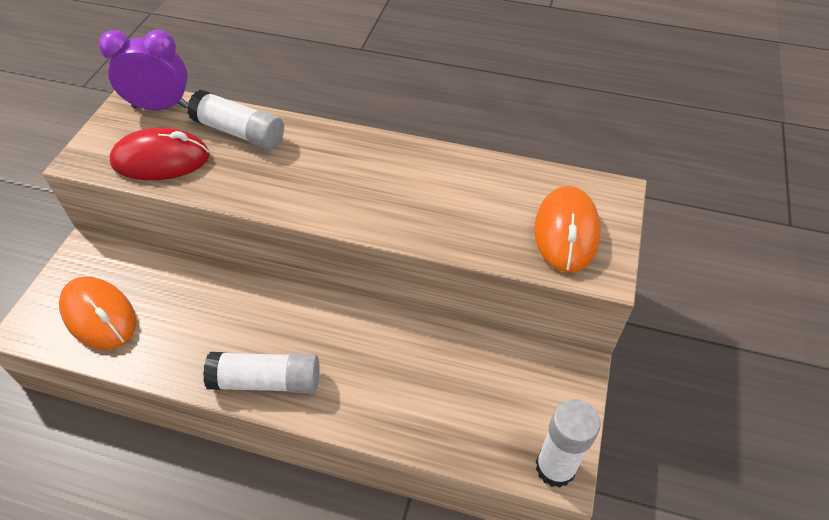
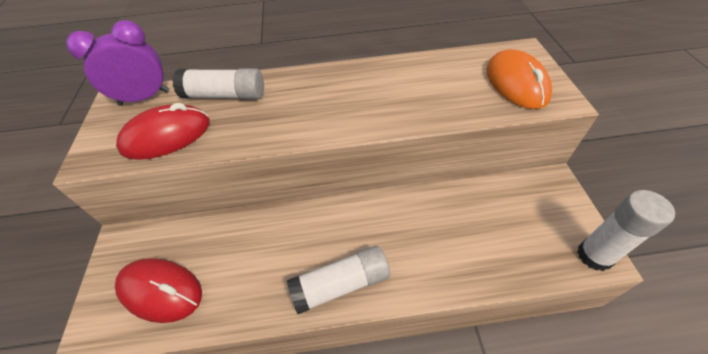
camera: 20 degrees left, 0 degrees up
orange mouse [59,276,136,350] -> red mouse [115,258,202,323]

